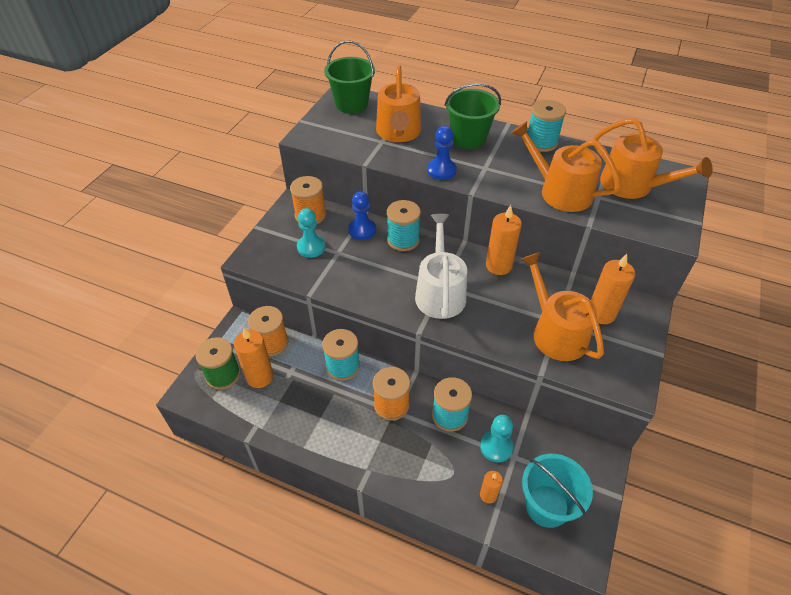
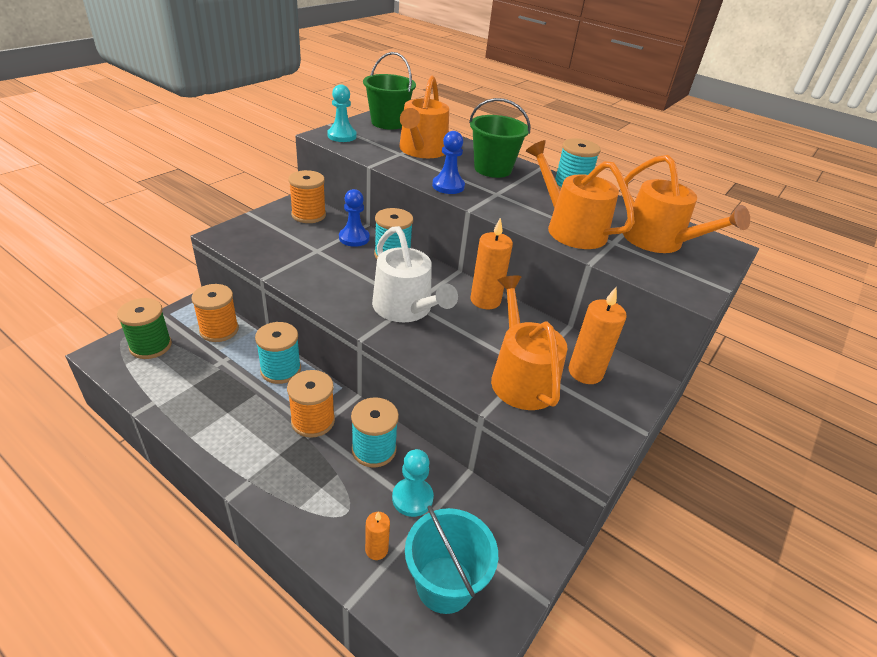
camera: 10 degrees right, 10 degrees down
orange candle [234,328,273,388] -> none
turquoise pawn [297,208,326,258] -> turquoise pawn moved to [327,84,357,142]
white watering can [415,214,467,319] -> white watering can turned 135 degrees clockwise [372,226,458,322]

